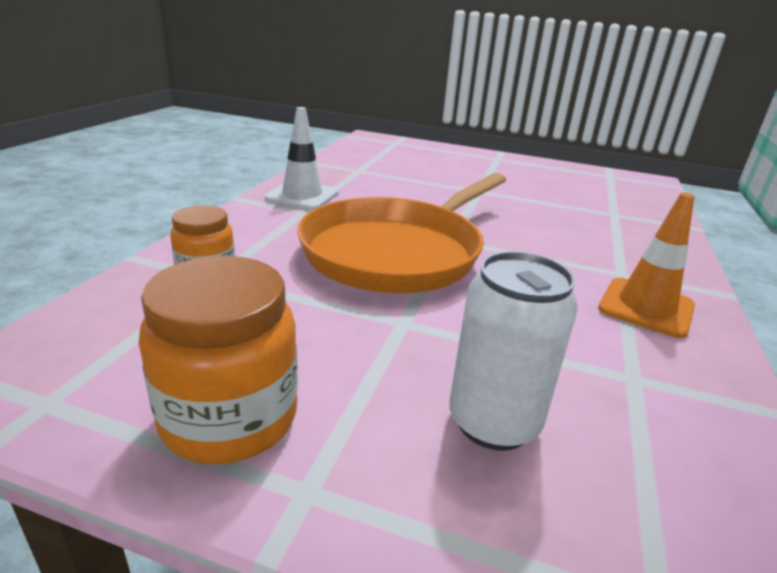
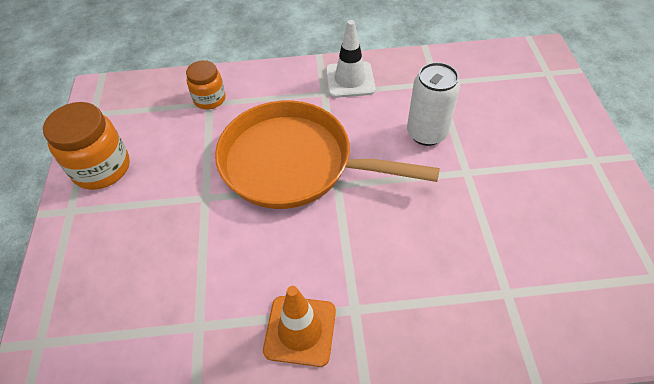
camera: 70 degrees right, 25 degrees up
white can [449,251,577,451] -> white can moved to [407,62,460,146]

